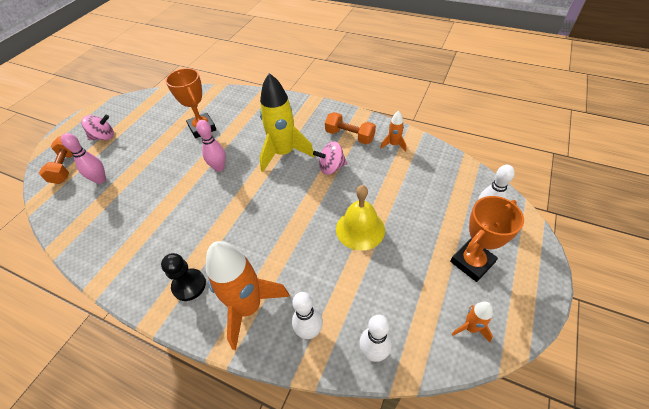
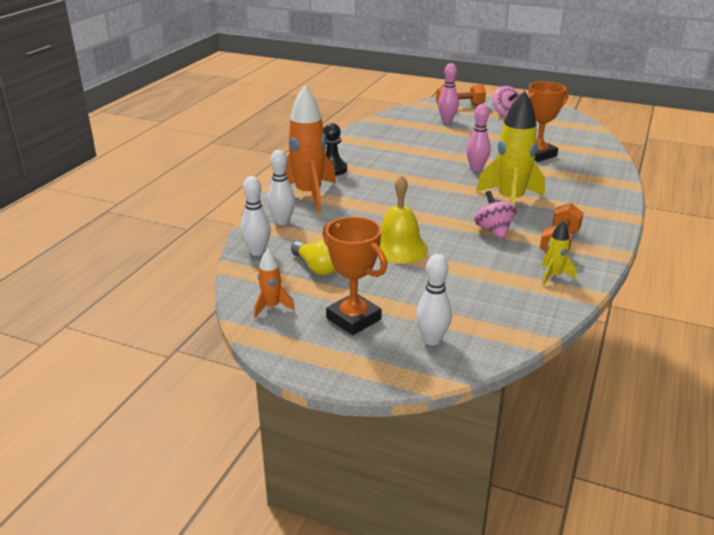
camera: 85 degrees right, 20 degrees down
orange rocket [380,111,406,152] -> yellow rocket [542,220,576,286]
none -> yellow light bulb [291,240,336,275]

